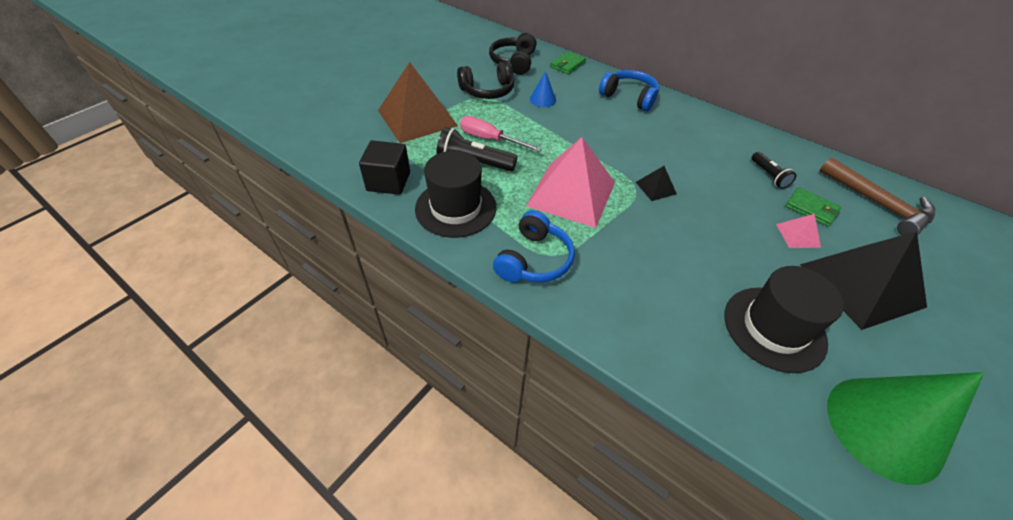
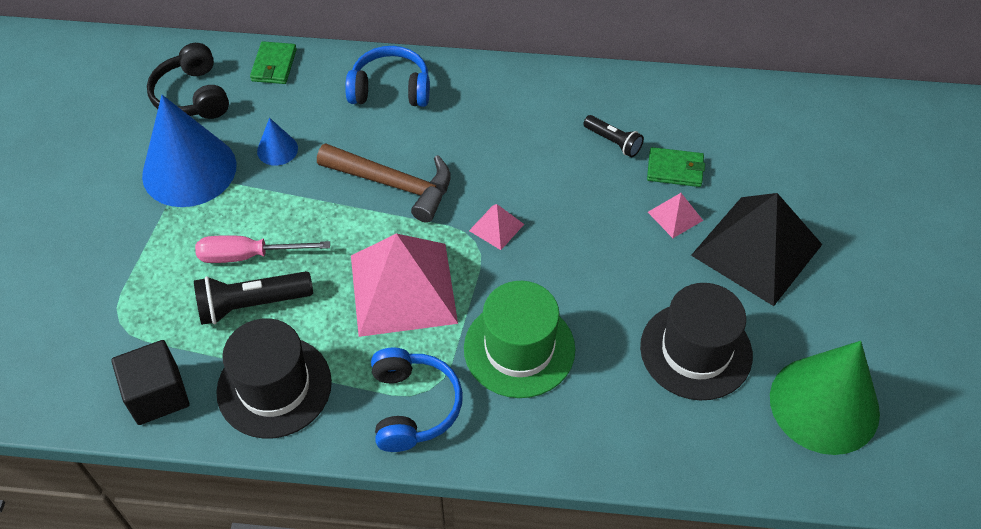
camera: 30 degrees left, 5 degrees up
brown pyramid [378,62,458,143] -> none
black headphones [457,61,514,99] -> blue cone [142,95,237,207]
black pyramid [636,166,677,201] -> pink pyramid [469,204,524,250]
brown hammer [820,157,935,235] -> brown hammer moved to [317,143,451,223]
none -> green hat [464,281,575,398]

